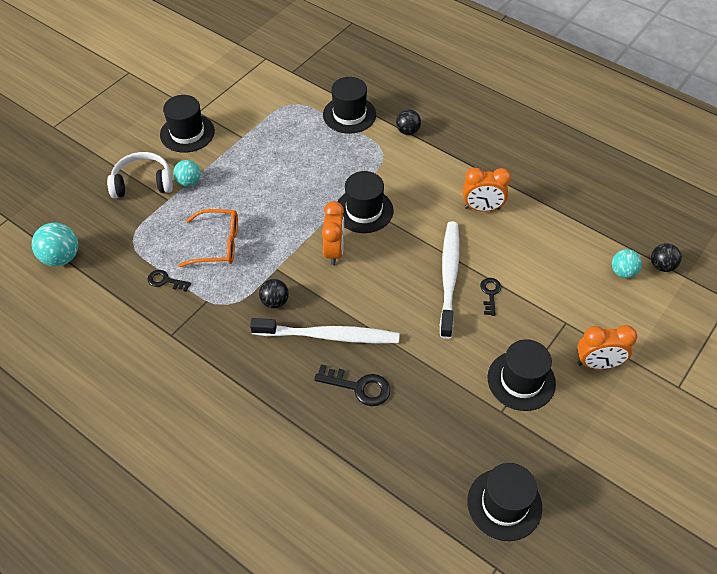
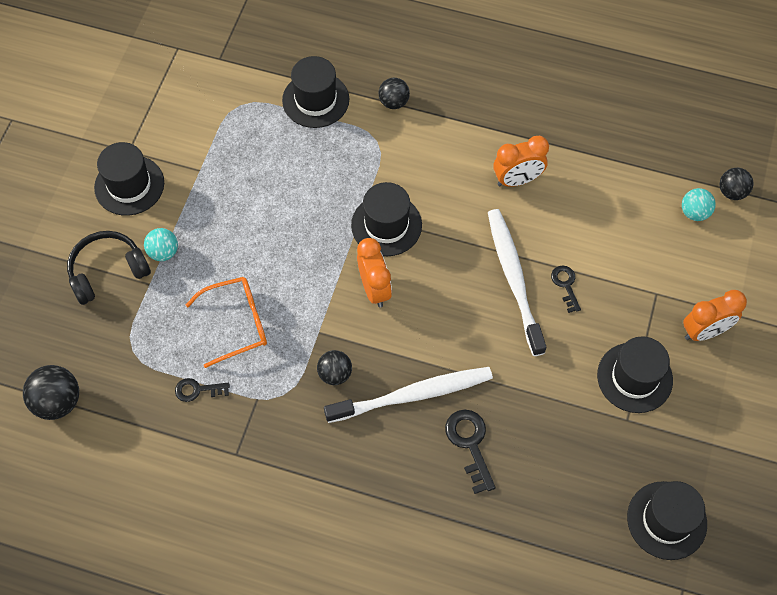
camera: 20 degrees left, 10 degrees up
turquoise ball [32,223,78,266] -> black ball [23,365,79,420]
white headphones [107,152,173,198] -> black headphones [67,231,151,305]
black key [314,364,390,406] -> black key turned 105 degrees counterclockwise [445,409,496,494]

